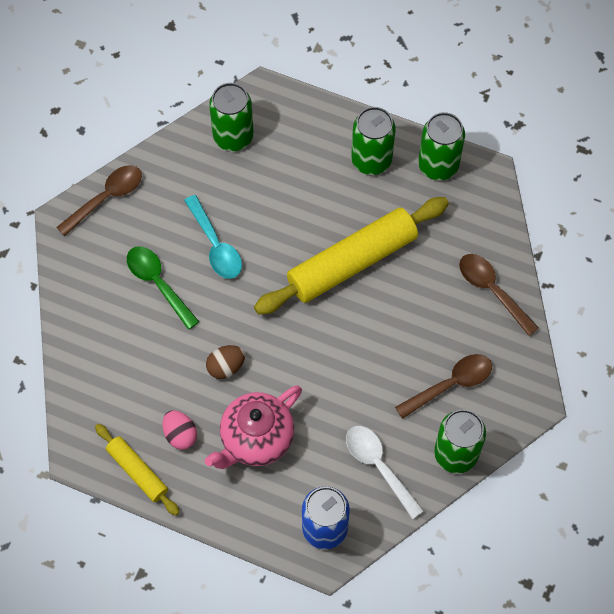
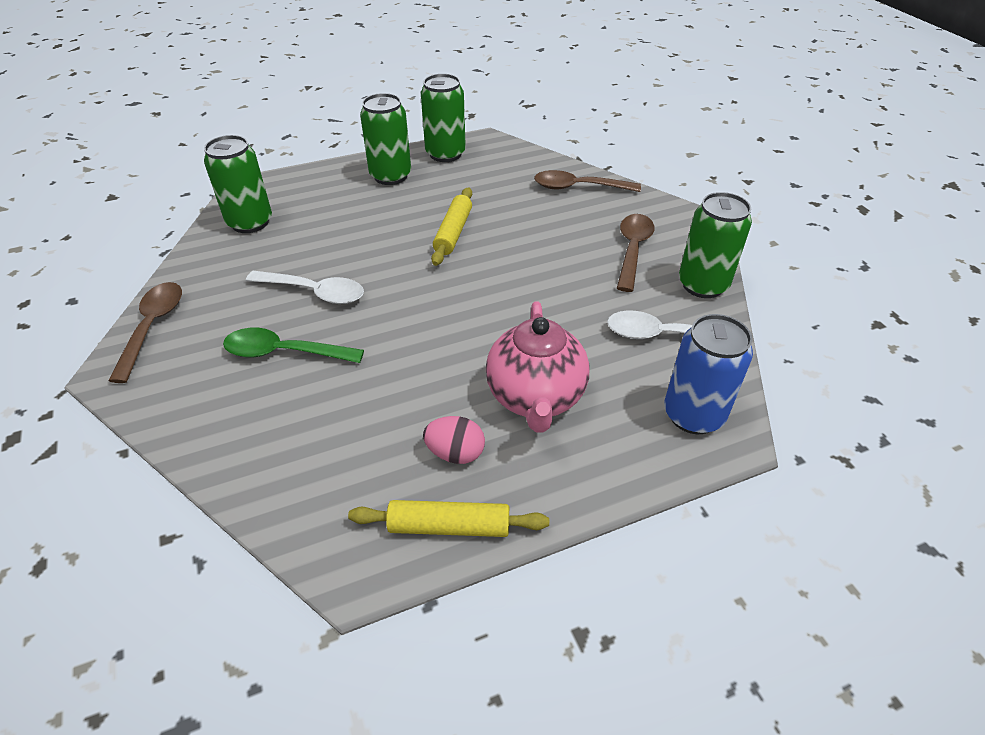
camera: 45 degrees left, 20 degrees down
turquoise spoon [184,195,242,279] -> white spoon [246,271,364,304]
brown egg [206,345,245,379] -> none
yellow rolling pin [254,197,449,315] -> yellow rolling pin [431,187,472,266], size x0.52

